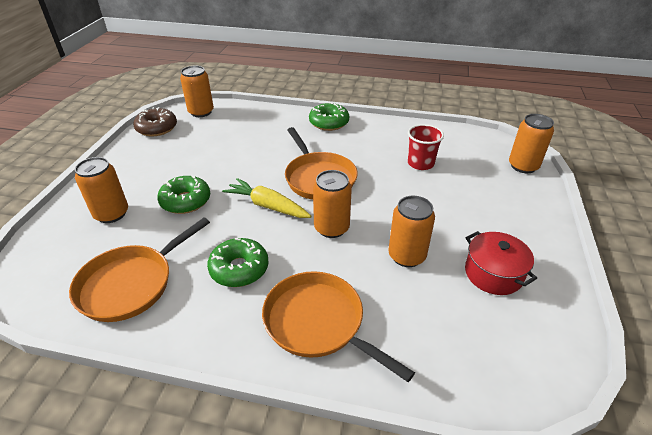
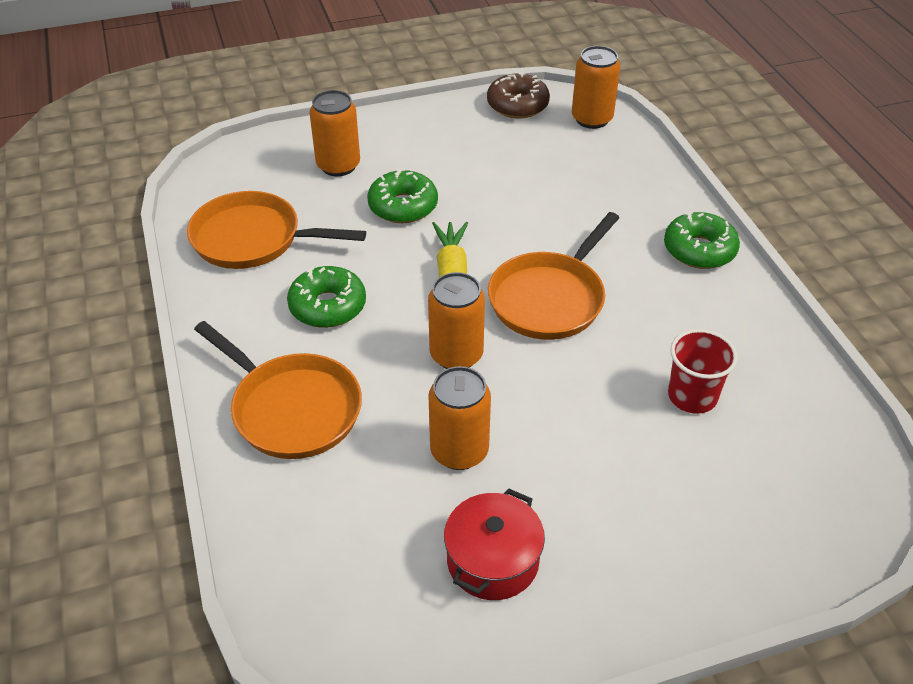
camera: 60 degrees right, 5 degrees up
orange pan [262,271,415,382] -> orange pan turned 120 degrees clockwise [194,321,362,459]
orange can [509,114,554,173] -> none

